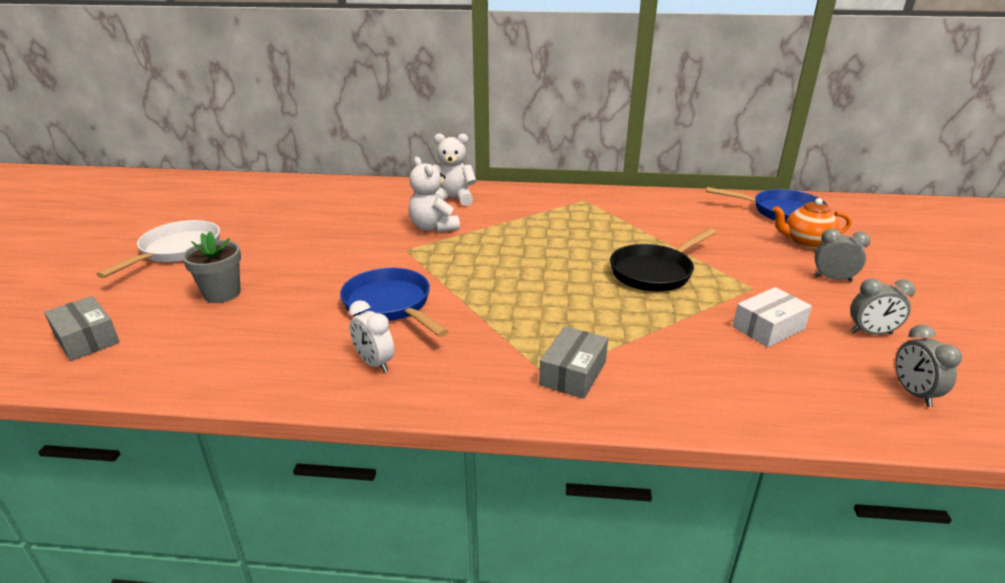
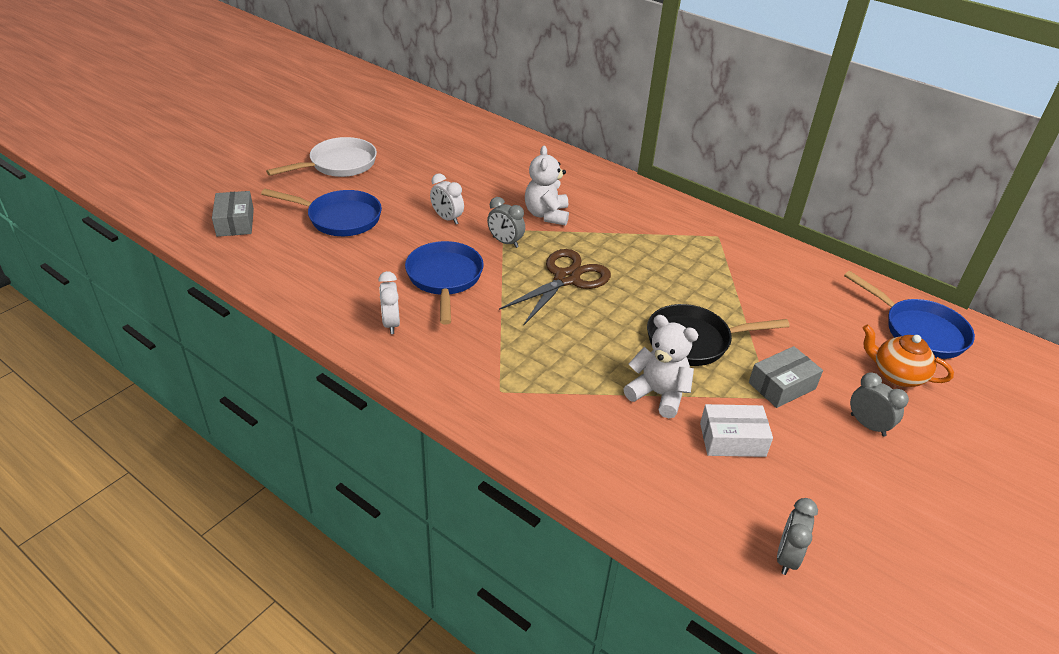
camera: 30 degrees right, 10 degrees up
grey flower pot [182,231,241,303] -> blue pan [261,189,382,236]
white teddy bear [433,133,476,206] -> white teddy bear moved to [623,315,698,418]
grey box [539,326,608,399] -> grey box moved to [749,346,823,408]
grey clock [850,278,915,335] -> grey clock moved to [487,197,525,248]
none -> white clock [430,173,464,224]
none -> brown scissors [499,249,611,325]

